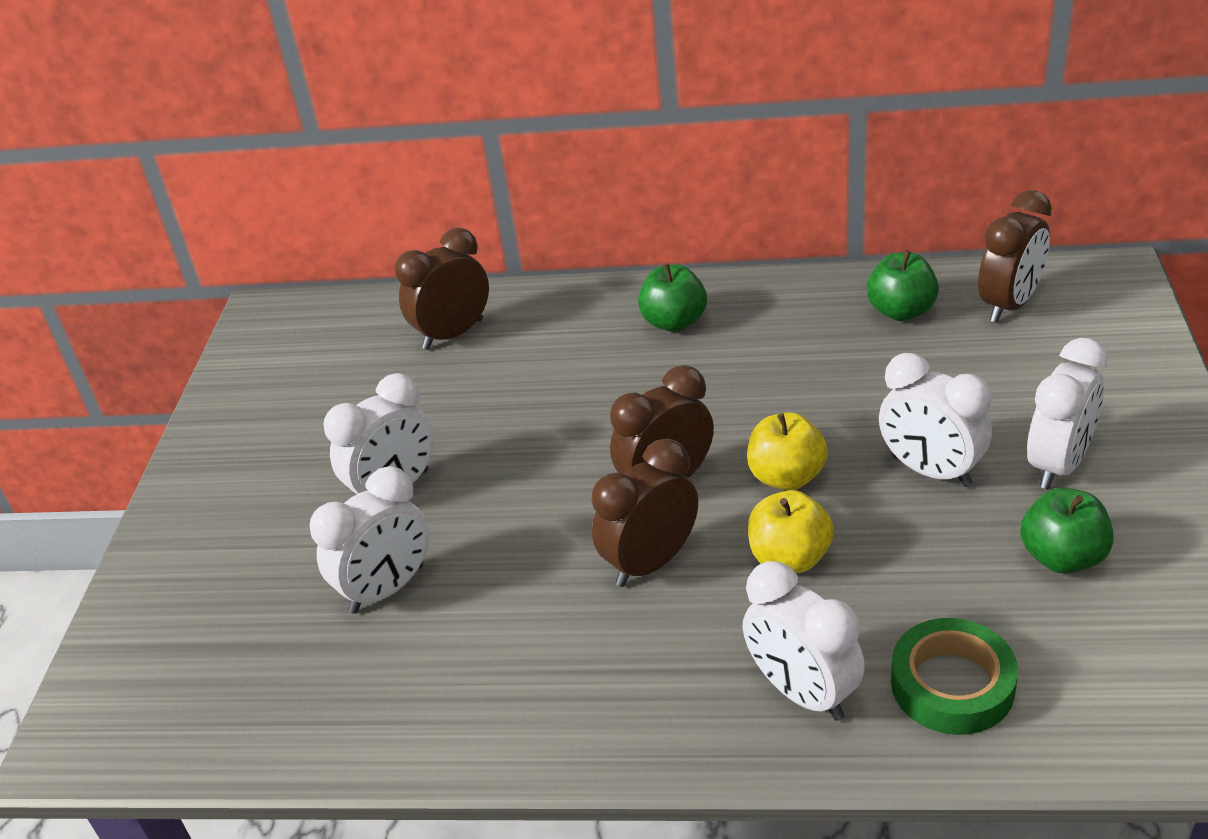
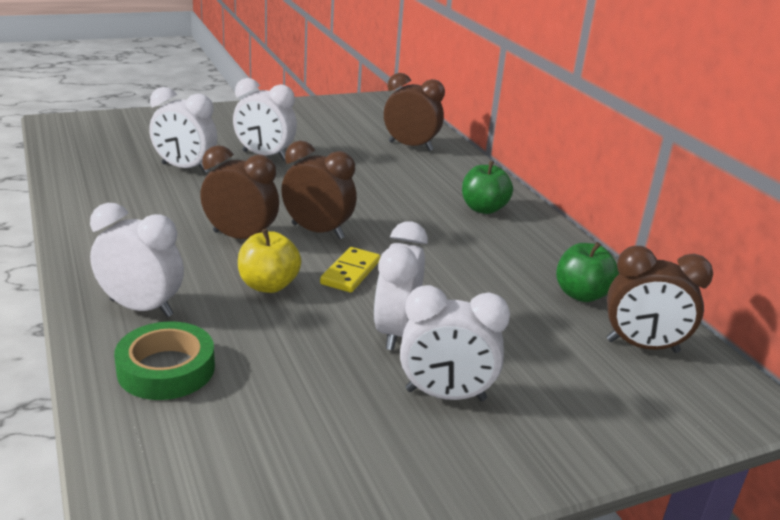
camera: 55 degrees right, 10 degrees down
white clock [743,561,865,721] -> white clock turned 90 degrees clockwise [90,203,184,317]
yellow apple [747,412,828,490] -> yellow domino [320,247,380,293]
green apple [1020,488,1114,574] -> none

